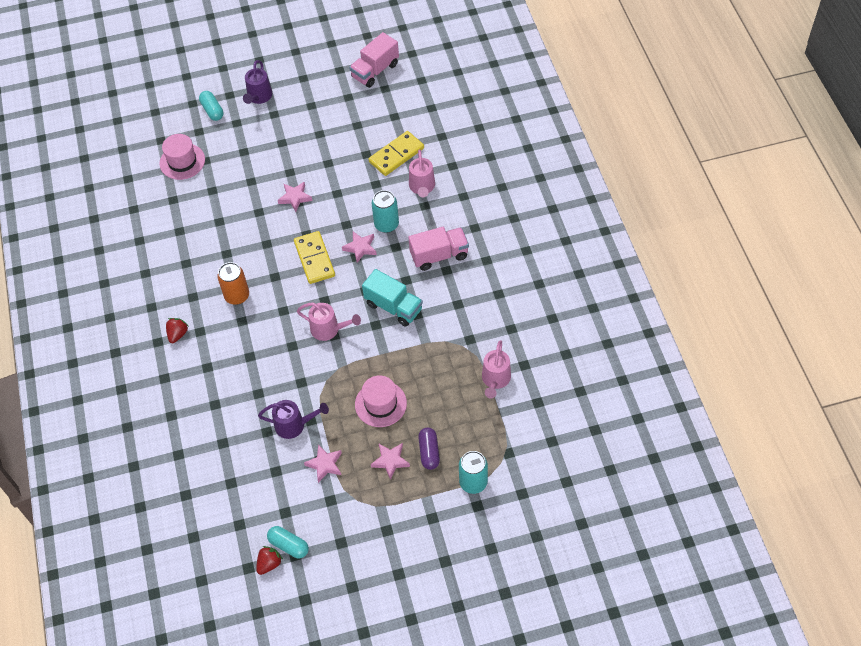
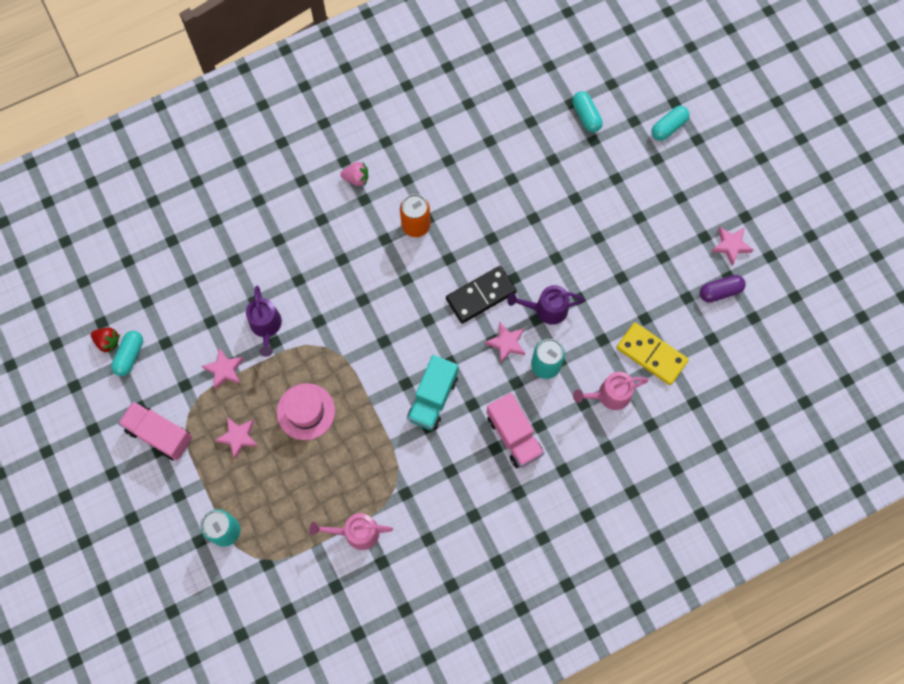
camera: 75 degrees right, 15 degrees up
pink hat [159,134,205,180] -> turquoise capsule [572,91,603,132]
red strawberry [166,318,188,343] -> pink strawberry [340,162,368,186]
purple watering can [243,60,272,104] -> purple watering can moved to [507,285,585,325]
pink star [278,182,312,212] -> pink star moved to [711,227,753,266]
yellow domino [294,231,335,284] -> black domino [446,266,517,324]
pink watering can [297,303,361,341] -> none
pink truck [349,32,399,88] -> pink truck moved to [118,401,192,460]
purple capsule [418,428,440,470] -> purple capsule moved to [700,275,746,303]

